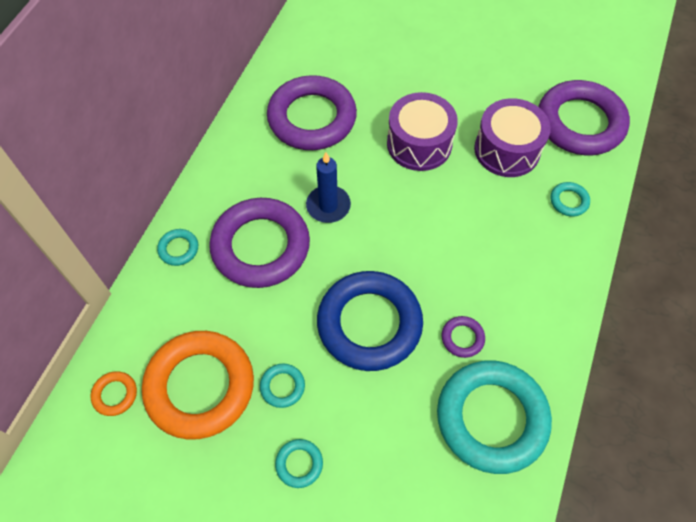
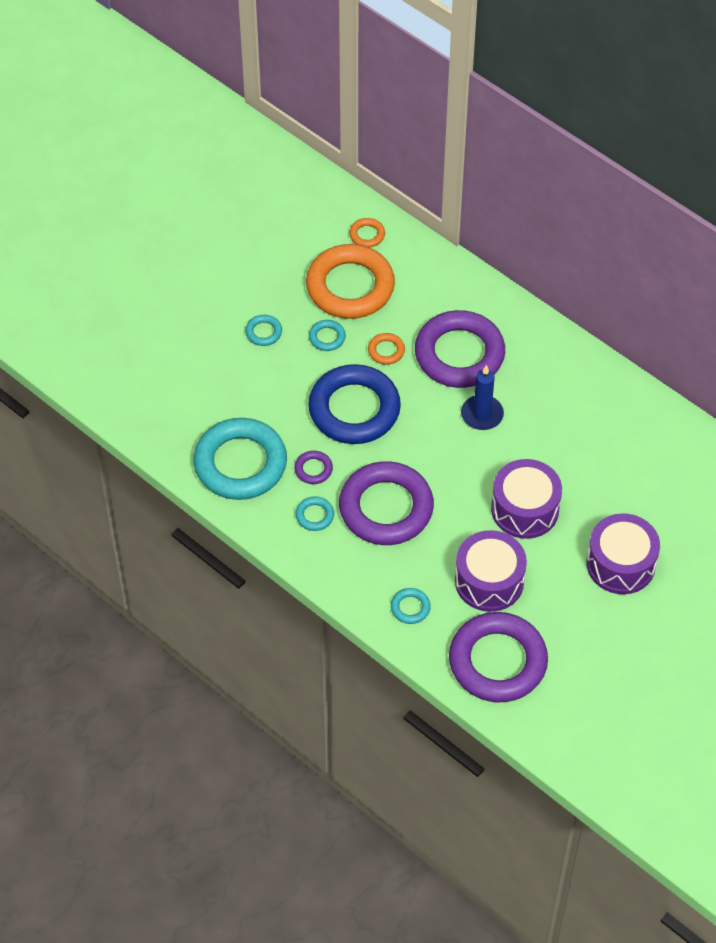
camera: 110 degrees right, 5 degrees down
turquoise ring [157,229,198,266] -> turquoise ring moved to [295,496,334,531]
purple ring [267,75,357,150] -> purple ring moved to [339,461,434,545]
none -> orange ring [368,333,405,365]
none -> purple drum [587,513,660,594]

